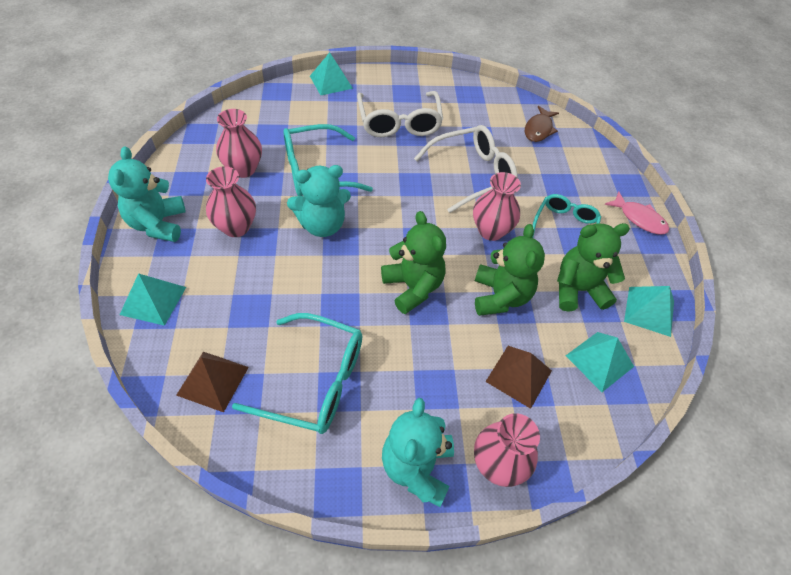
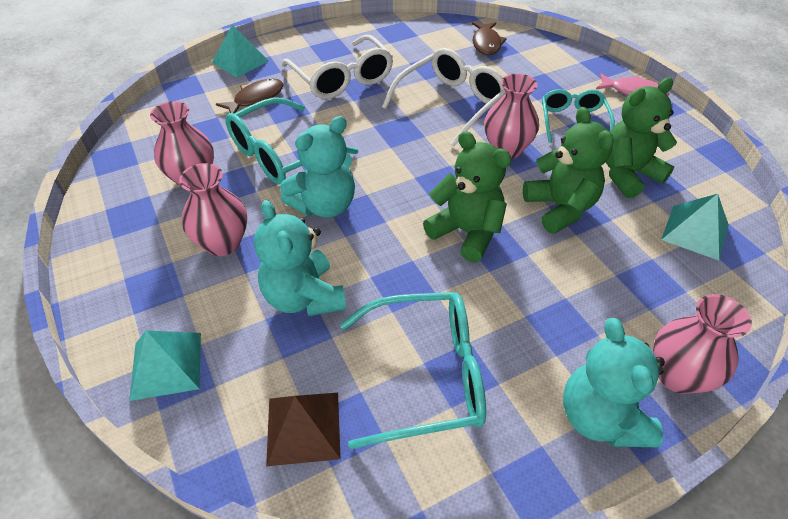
camera: 20 degrees left, 5 degrees down
turquoise teddy bear [108,146,186,242] -> turquoise teddy bear moved to [254,200,346,316]
brown pyramid [485,346,552,409] -> none
turquoise pyramid [624,286,674,337] -> none
none -> brown fish [216,78,283,113]

